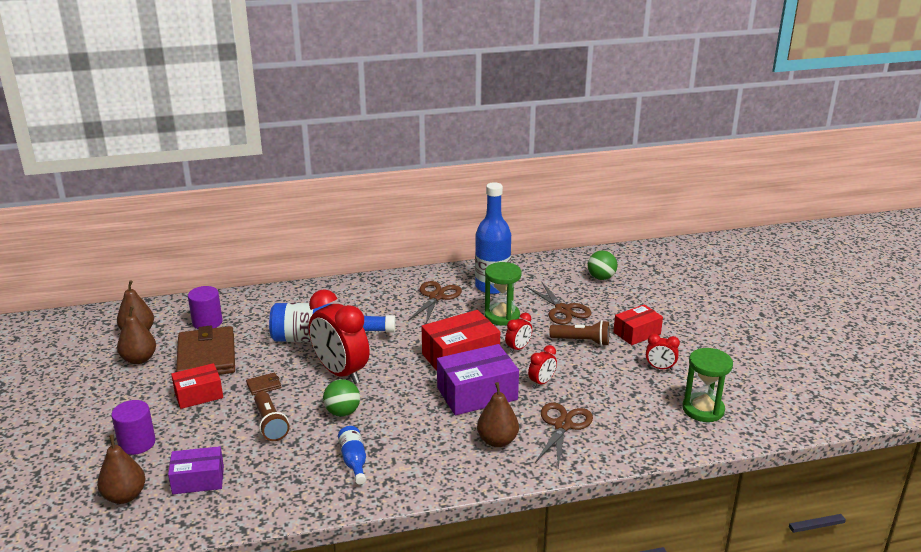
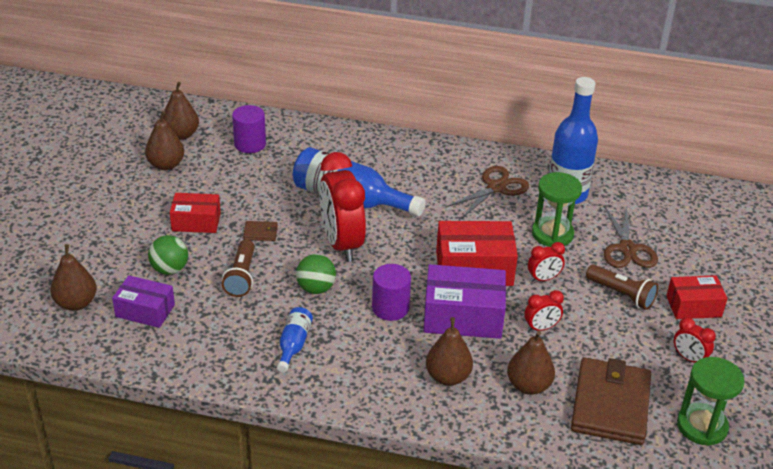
camera: 25 degrees right, 10 degrees up
purple cylinder [111,400,156,455] -> purple cylinder moved to [372,264,411,321]
brown wallet [176,326,235,375] -> brown wallet moved to [571,357,651,445]
brown scissors [535,402,593,468] -> brown pear [507,331,555,395]
green ball [588,250,617,280] -> green ball moved to [148,235,188,275]

